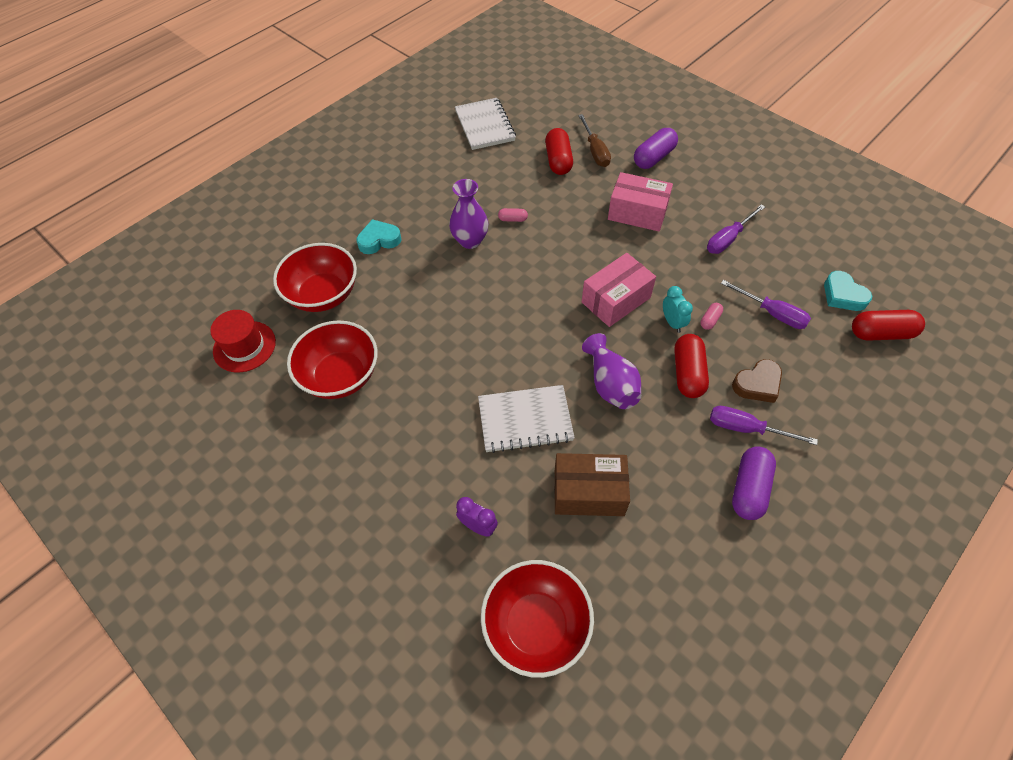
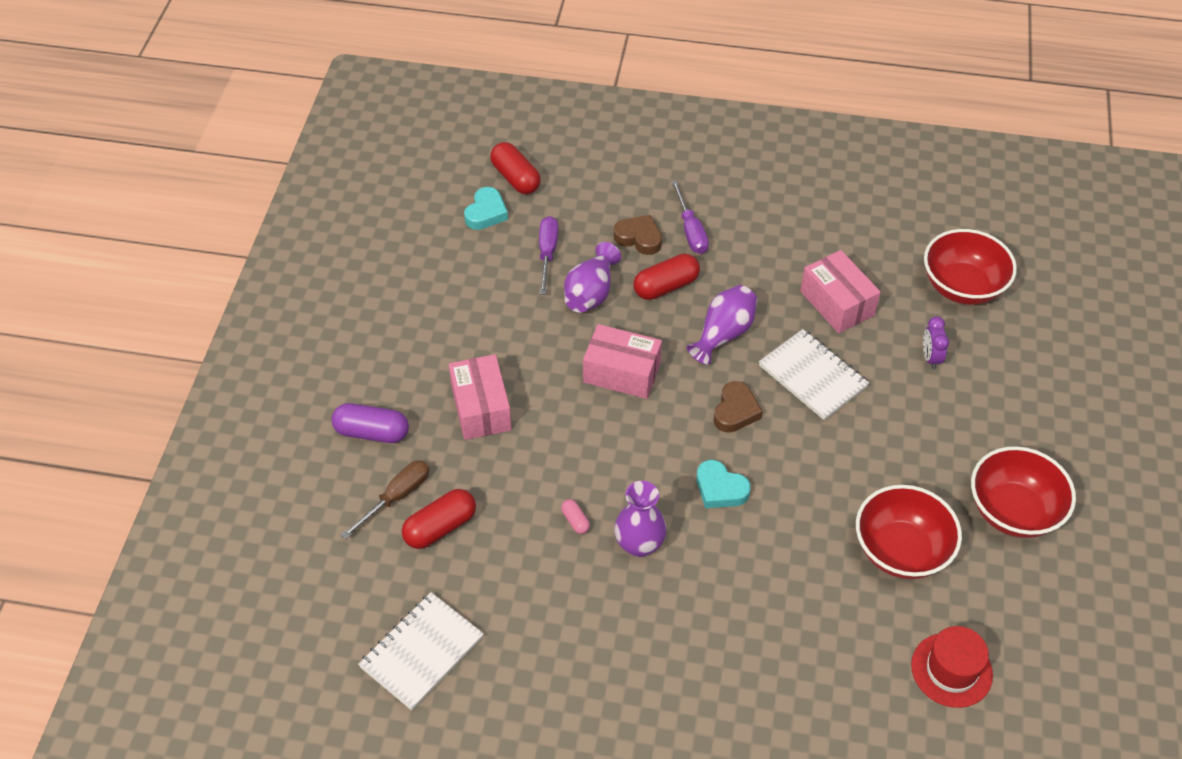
camera: 125 degrees left, 5 degrees down
red bowl [273,243,357,312] -> red bowl moved to [971,446,1076,538]
turquoise heart [356,219,401,254] -> turquoise heart moved to [697,460,751,508]
brown box [554,453,630,516] -> pink box [800,250,881,333]
turquoise clock [663,286,693,333] -> none
pink capsule [700,303,723,330] -> purple vase [564,242,621,313]
purple screwdriver [707,204,765,254] -> none
purple capsule [732,446,776,520] -> none
none -> brown heart [713,381,763,433]

